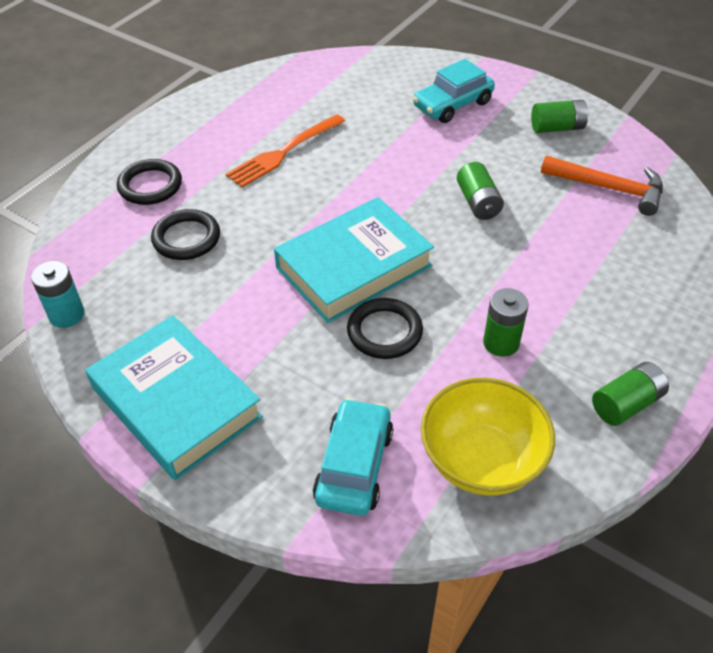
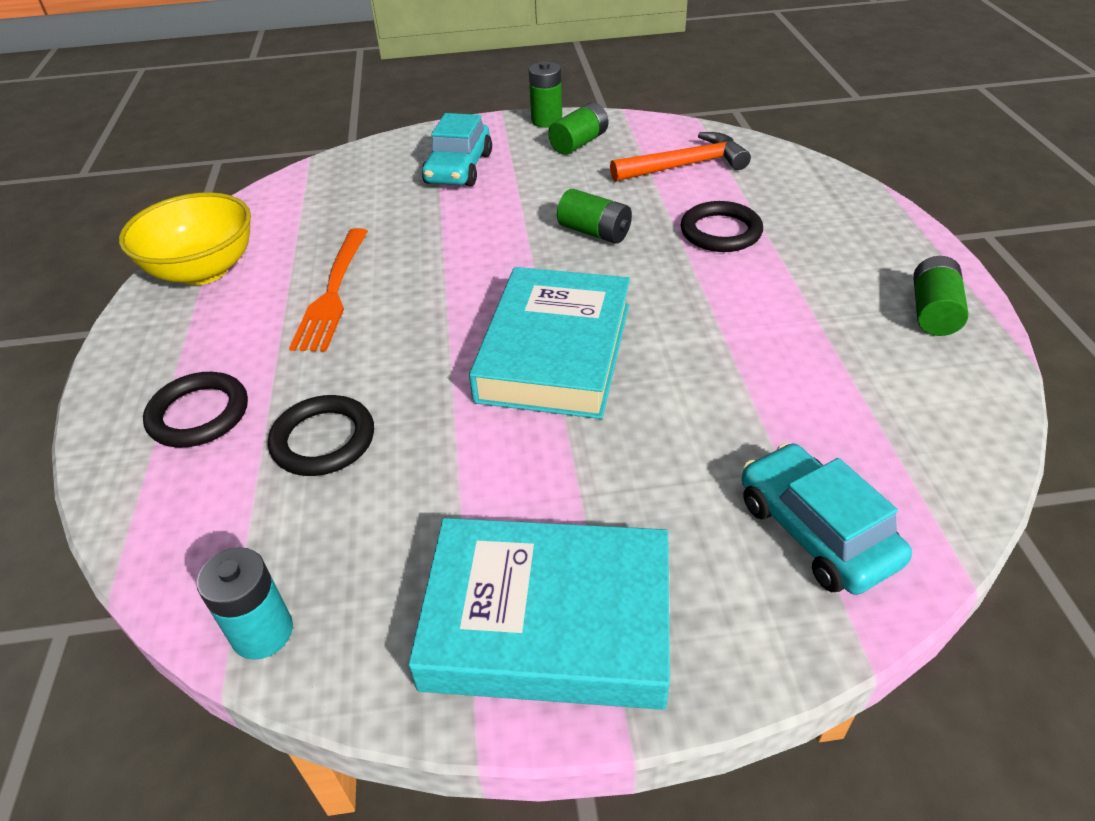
camera: 40 degrees left, 5 degrees down
black ring [347,298,423,359] -> black ring moved to [681,201,763,252]
yellow bowl [421,377,555,496] -> yellow bowl moved to [119,192,251,285]
green battery [483,288,529,357] -> green battery moved to [529,61,562,128]

